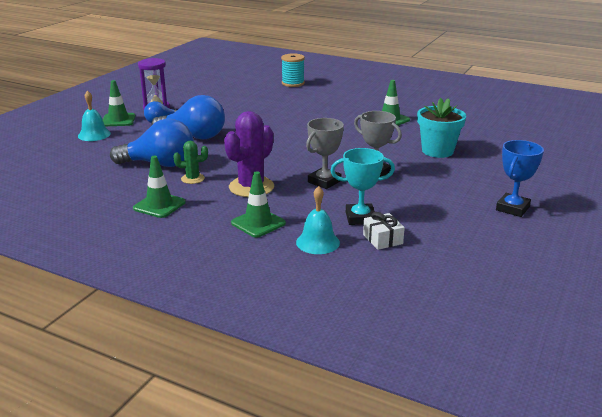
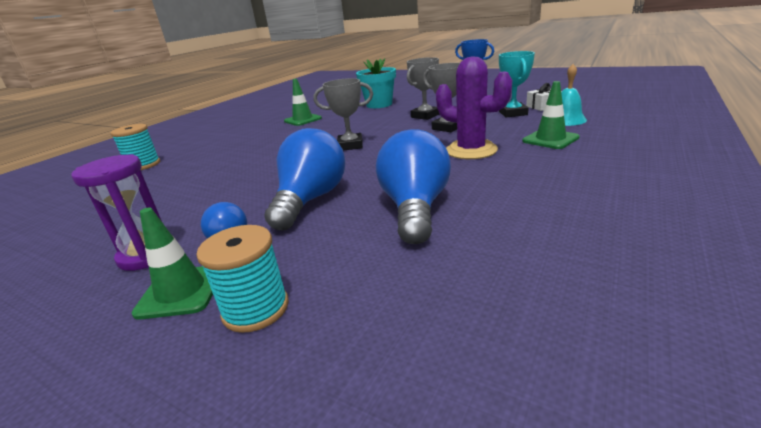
camera: 85 degrees left, 0 degrees up
turquoise bell [78,91,111,141] -> turquoise spool [196,225,289,333]
green traffic cone [133,156,186,218] -> none
green cactus [173,141,208,184] -> none
none -> grey trophy [314,78,373,151]

